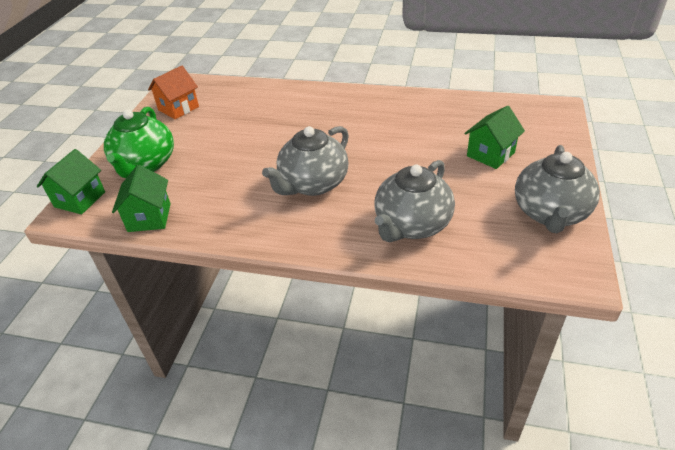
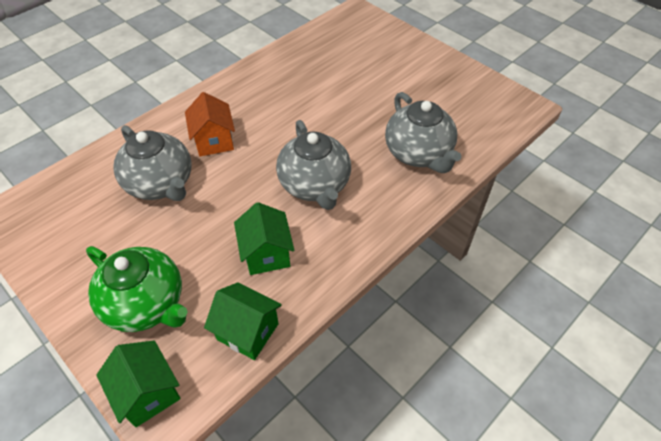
camera: 60 degrees left, 10 degrees up
orange house [148,66,199,119] -> orange house moved to [185,92,235,156]
green house [464,106,525,169] -> green house moved to [234,202,295,275]
grey teapot [515,145,600,233] -> grey teapot moved to [113,125,191,201]

